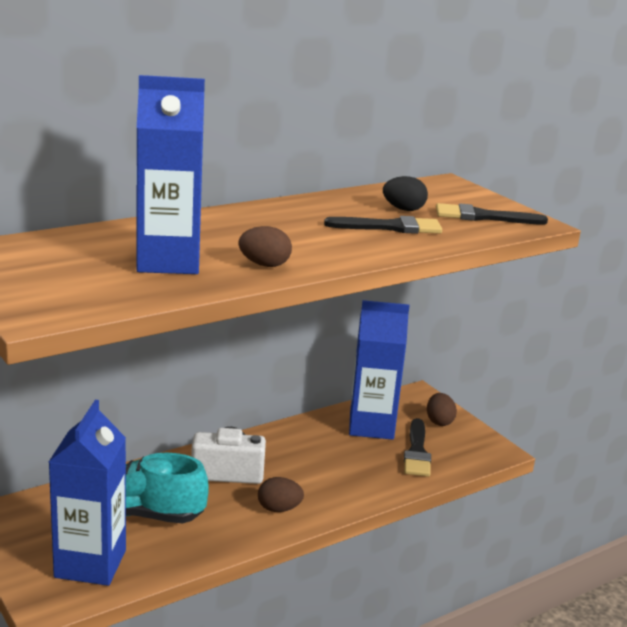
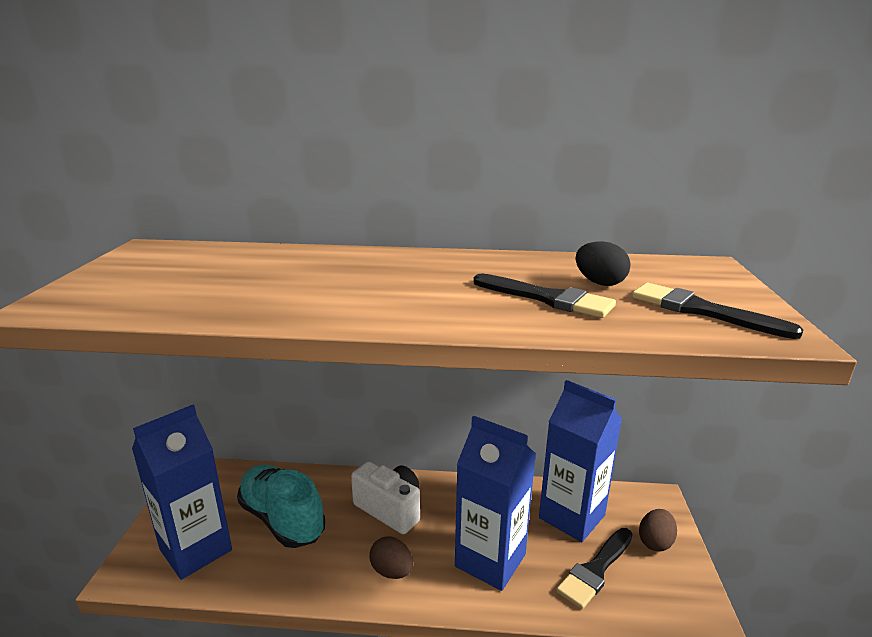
camera: 40 degrees right, 0 degrees up
blue carton [136,75,205,274] -> blue carton moved to [455,416,536,591]
brown egg [239,226,292,267] -> none

